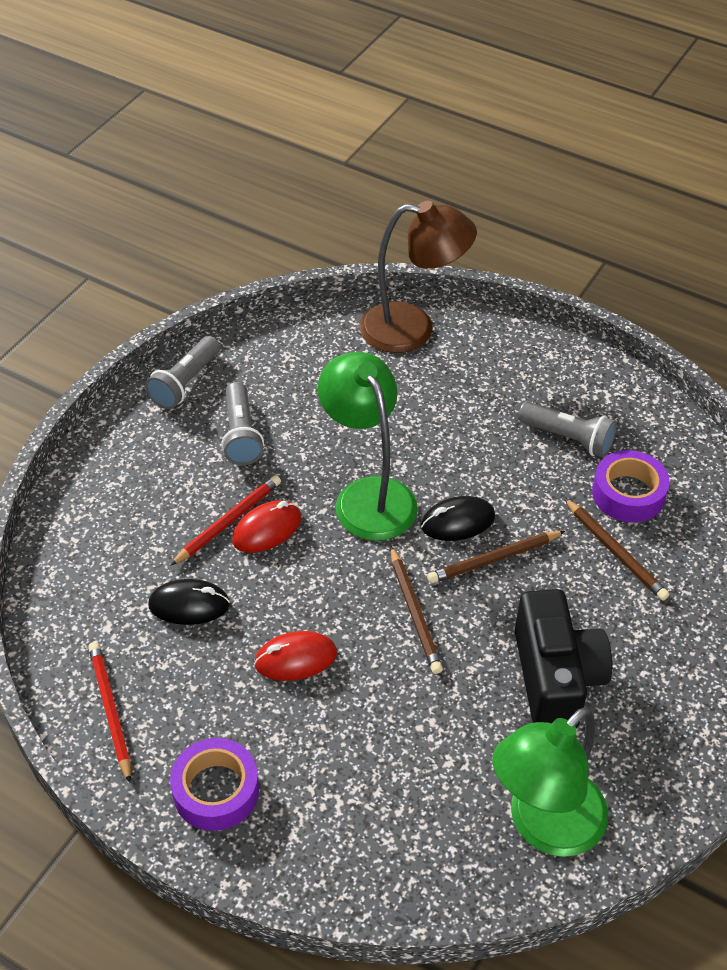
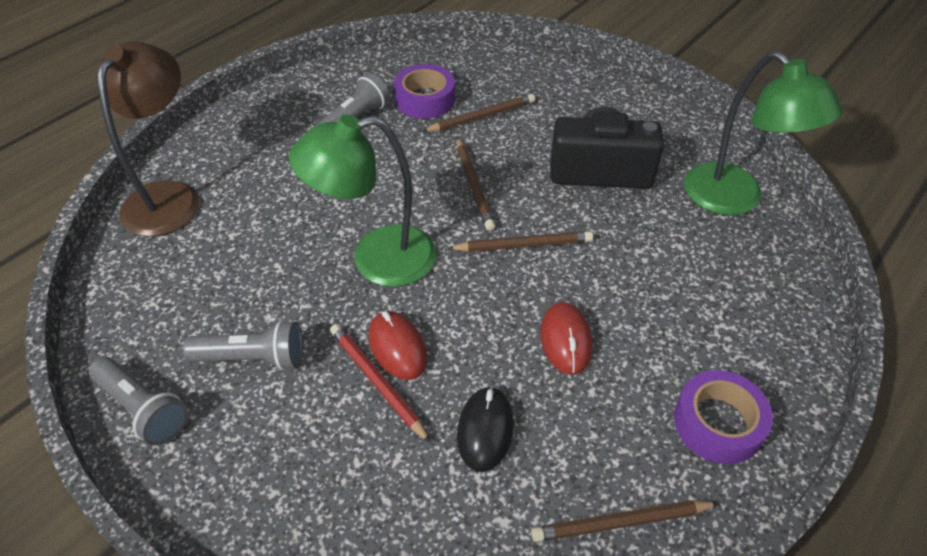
camera: 80 degrees left, 0 degrees up
red pencil [88,642,131,783] -> brown pencil [531,500,720,542]
black mouse [421,496,495,541] -> none

